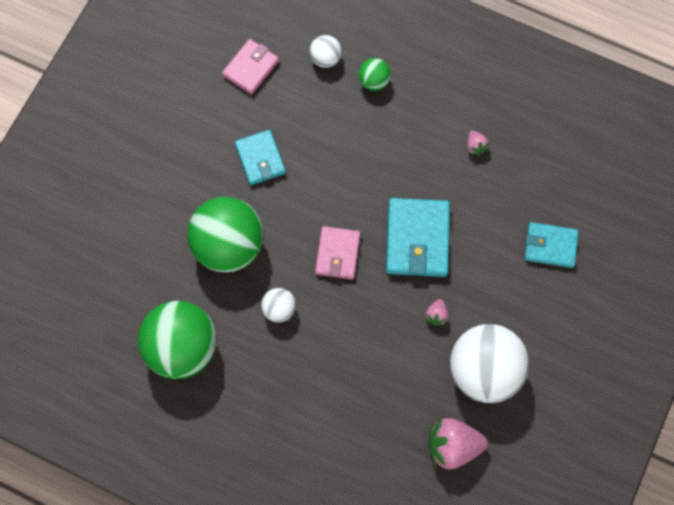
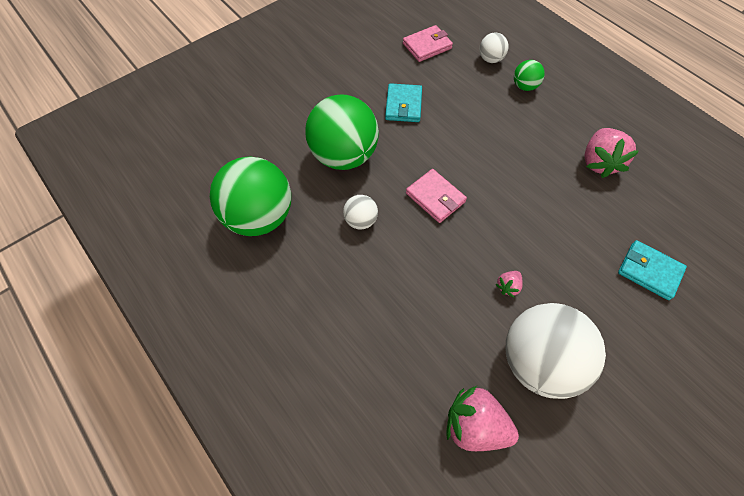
camera: 25 degrees right, 10 degrees down
pink wallet [315,226,360,280] -> pink wallet turned 75 degrees counterclockwise [406,169,467,223]
turquoise wallet [386,198,450,277] -> none
pink strawberry [467,131,489,155] -> pink strawberry [584,128,639,178], size x2.08

